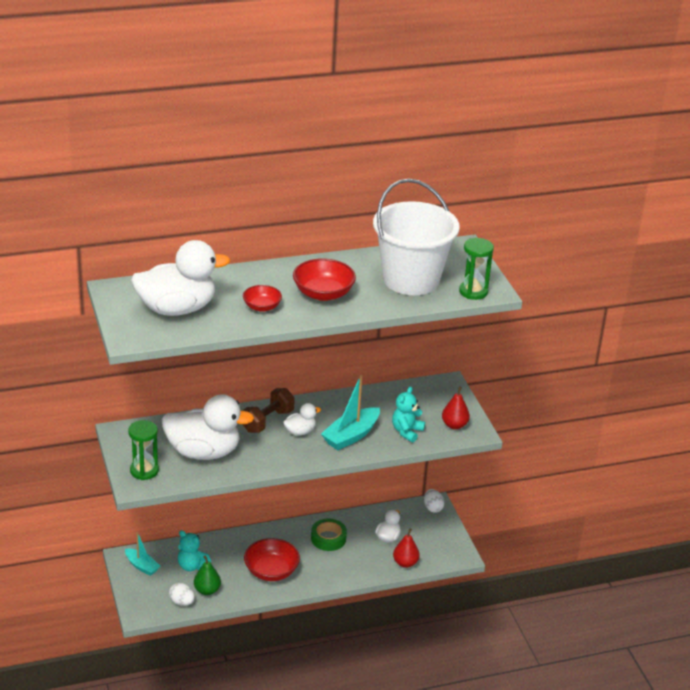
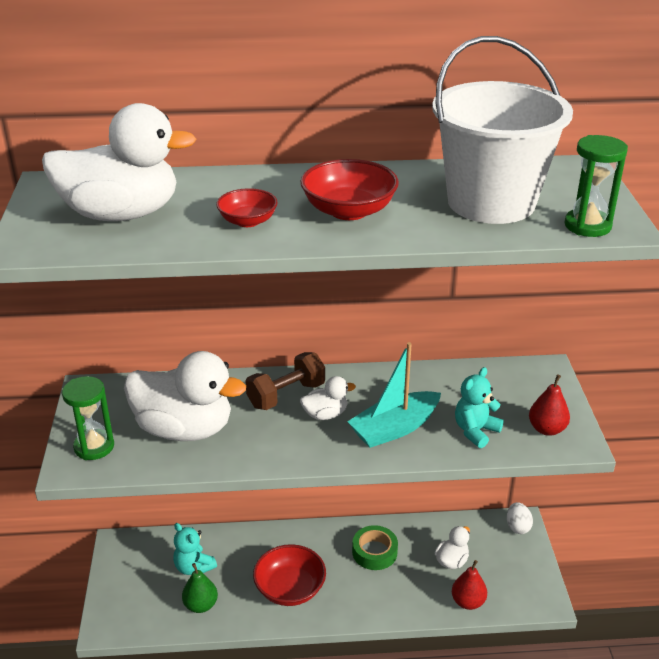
camera: 15 degrees right, 0 degrees up
turquoise boat [125,532,160,576] -> none
white egg [169,583,195,606] -> none

